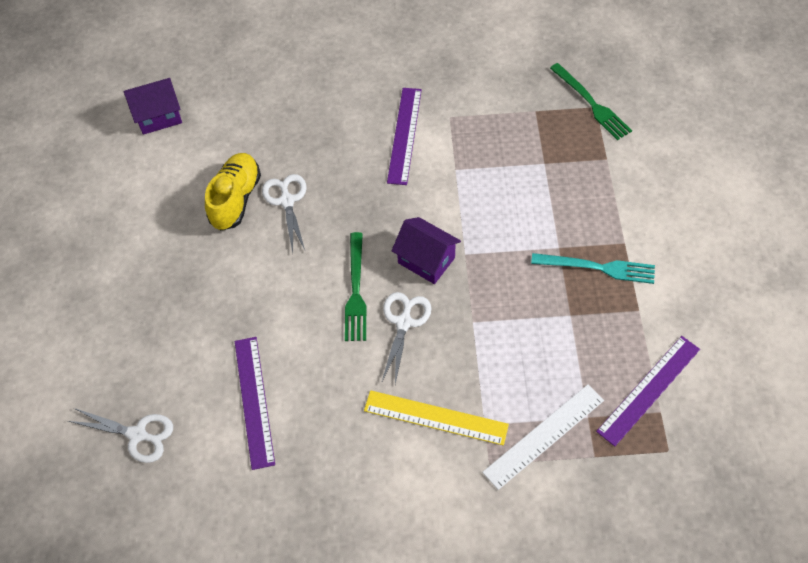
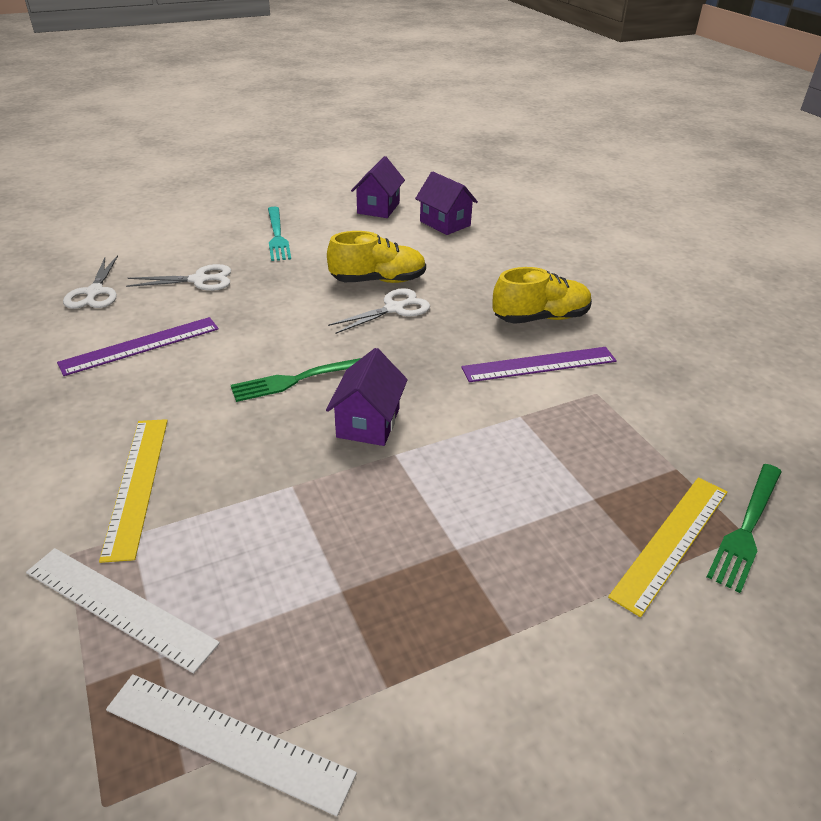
camera: 65 degrees right, 20 degrees down
white scissors [381,292,431,384] -> white scissors moved to [126,264,231,291]
turquoise fork [531,253,655,284] -> turquoise fork moved to [268,207,291,261]
purple ruler [596,336,700,447] -> white ruler [106,674,357,816]
none -> purple house [351,156,405,218]
none -> yellow shoe [492,267,592,324]
none -> yellow ruler [608,477,727,617]

